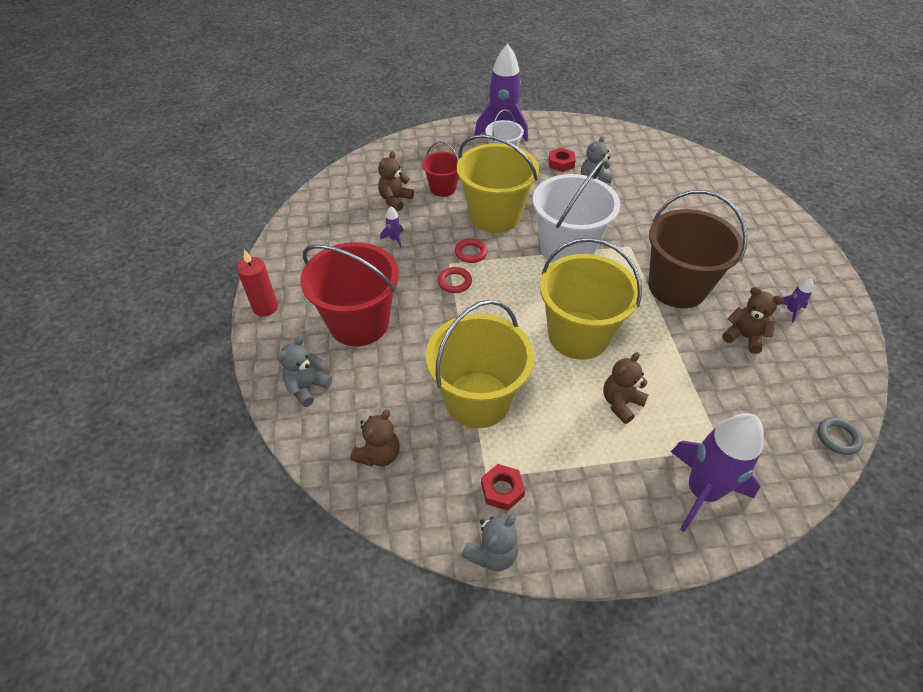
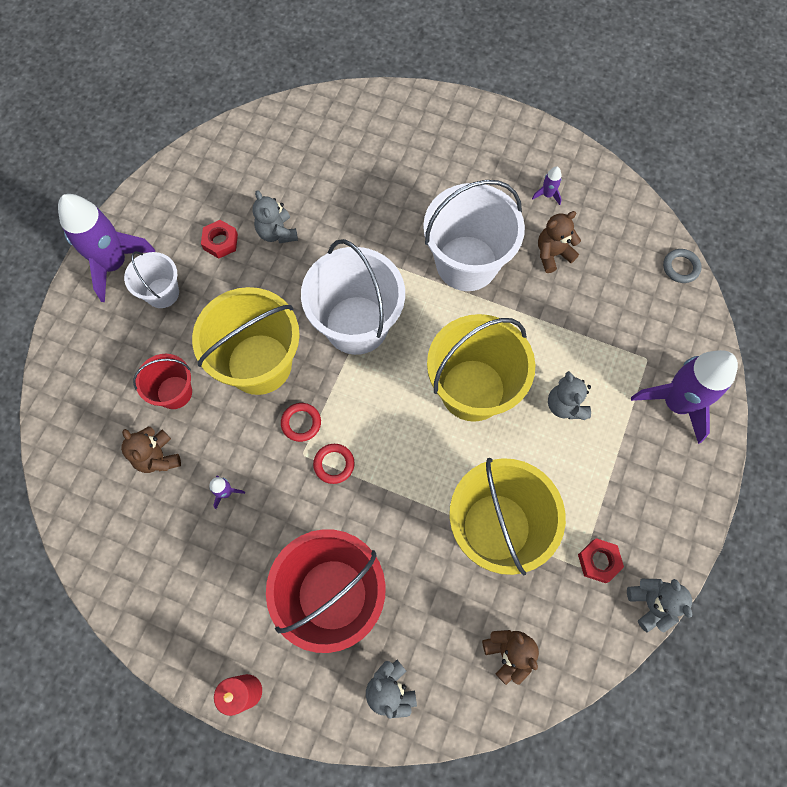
camera: 60 degrees left, 20 degrees up
brown teddy bear [603,352,648,424] -> grey teddy bear [548,371,591,420]
brown bucket [649,190,747,308] -> white bucket [423,180,525,291]

